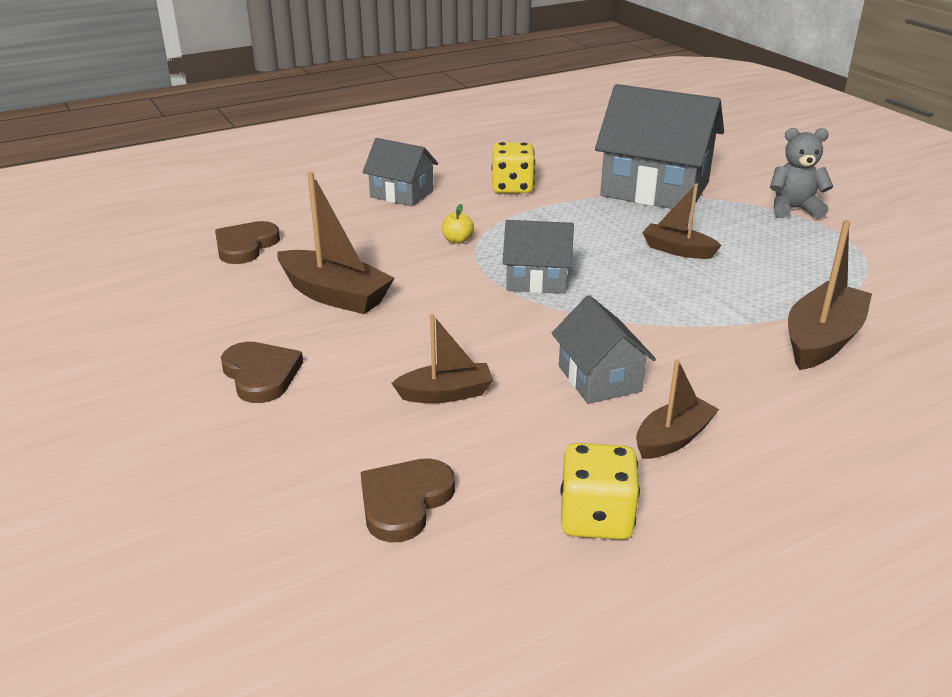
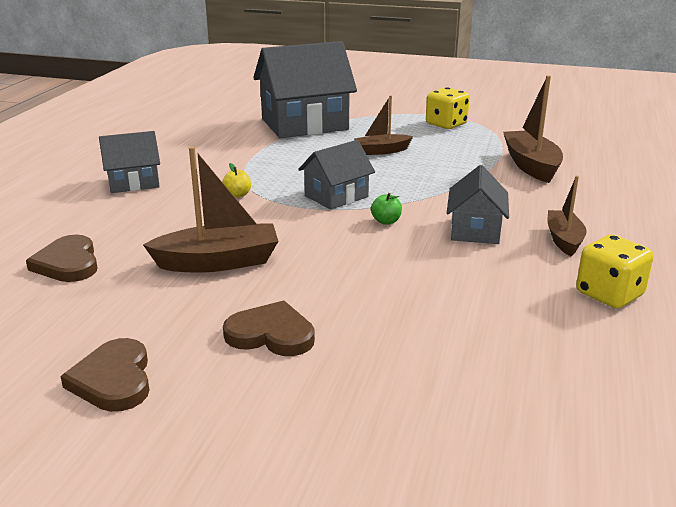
camera: 45 degrees left, 5 degrees down
brown heart [361,458,455,542] -> brown heart moved to [60,338,149,412]
brown boat [392,314,493,403] -> none
yellow dice [491,142,535,193] -> yellow dice moved to [426,87,470,129]
grey house [552,295,656,404] -> grey house turned 75 degrees clockwise [447,165,509,244]
grey teddy bear [770,128,833,219] -> none
none -> green apple [371,193,402,225]

